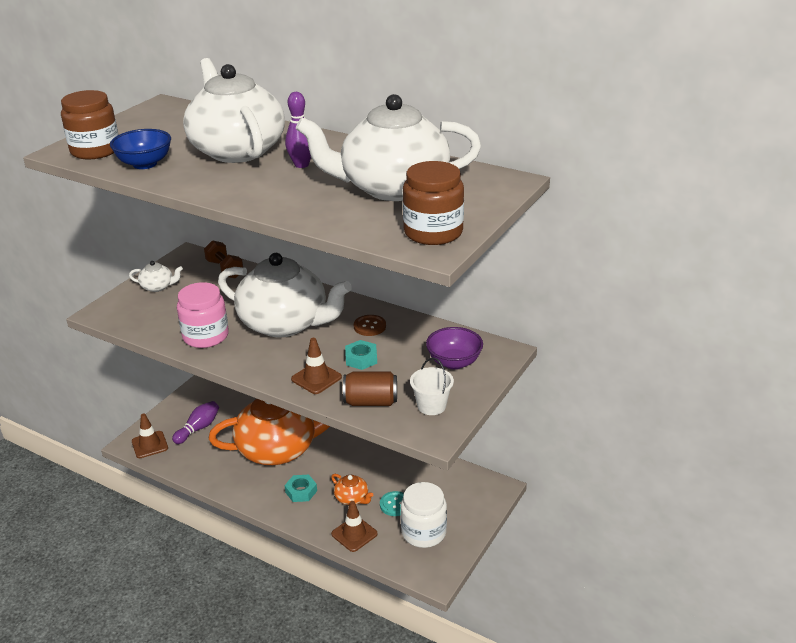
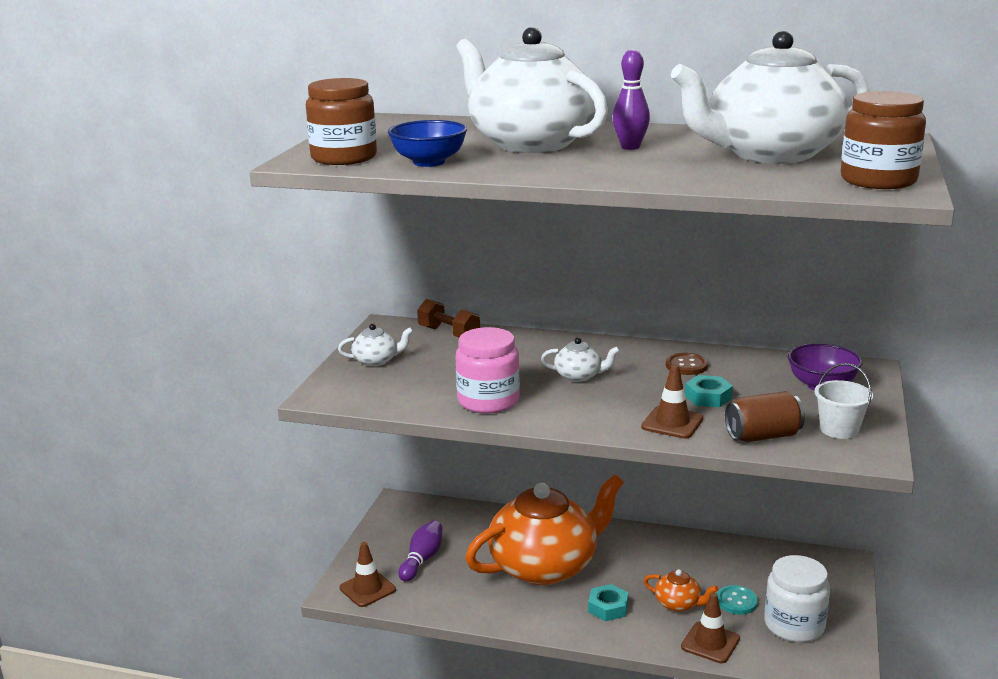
camera: 15 degrees left, 10 degrees down
white teapot [218,253,352,337] -> white teapot [541,337,620,382], size x0.40

